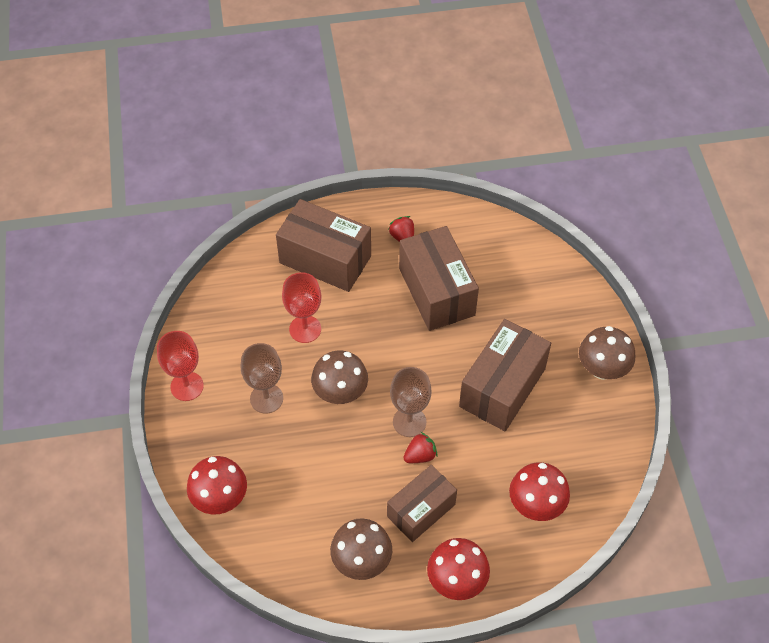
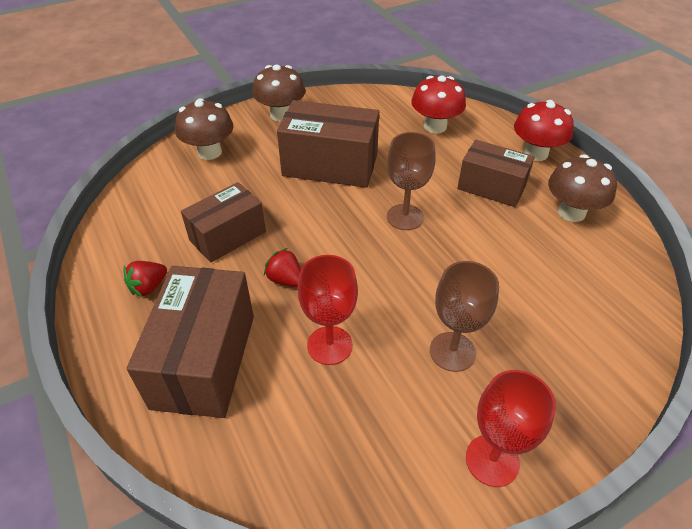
camera: 110 degrees left, 10 degrees down
red mushroom [187,456,247,514] -> none
brown mushroom [311,350,368,404] -> brown mushroom moved to [175,98,233,160]
brown box [399,226,479,331] -> brown box [181,182,266,263], size x0.66
red strawberry [403,432,438,463] -> red strawberry moved to [264,248,301,287]

